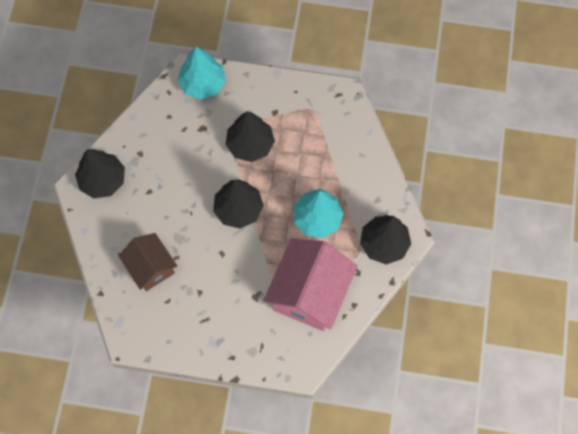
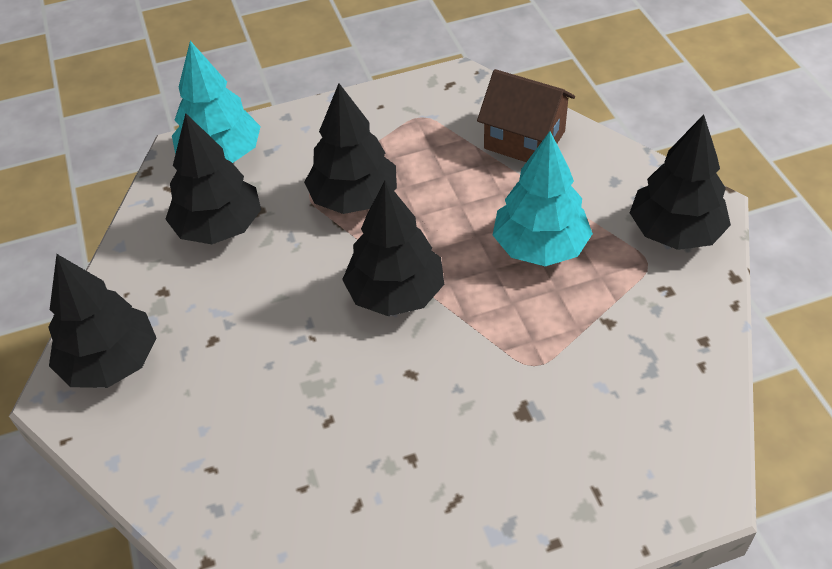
camera: 25 degrees left, 20 degrees down
brown house [119,233,177,291] -> brown house moved to [477,69,575,162]
pink house [263,239,357,331] -> none
none -> black tree [165,113,261,244]

